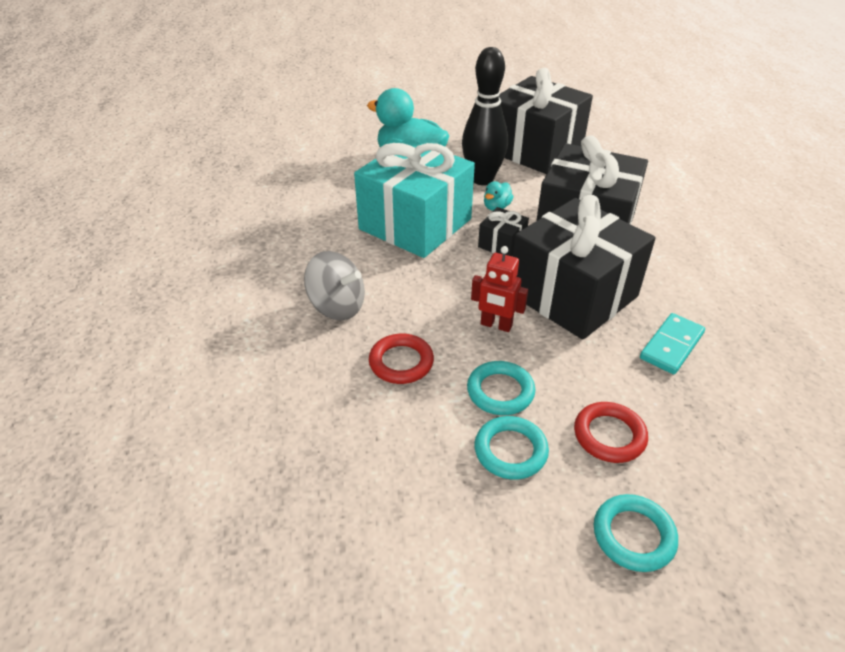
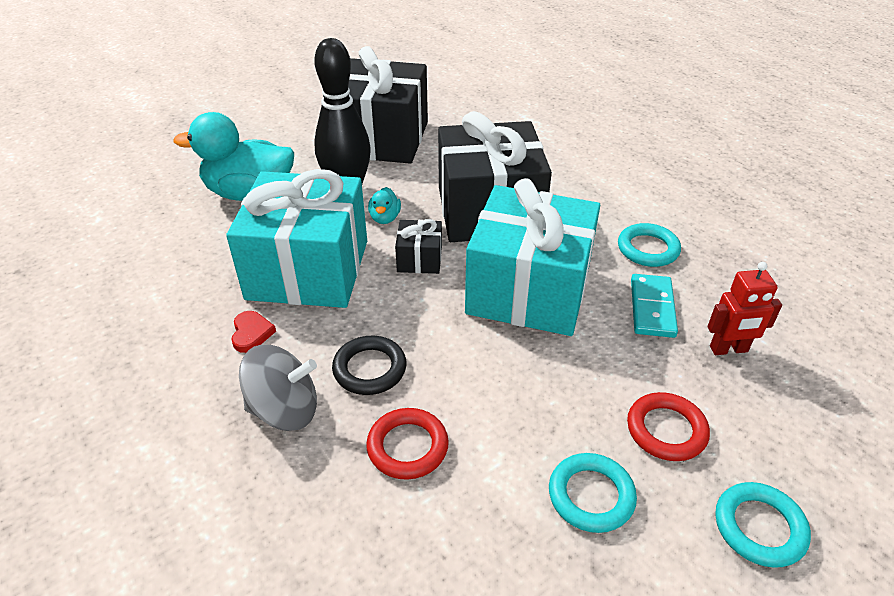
camera: 30 degrees left, 0 degrees up
turquoise ring [467,361,535,415] -> turquoise ring moved to [618,223,681,267]
red robot [471,246,528,332] -> red robot moved to [708,262,782,355]
black gift [513,195,656,340] -> turquoise gift [465,178,600,336]
none -> red heart [231,311,276,353]
none -> black ring [332,336,406,395]

